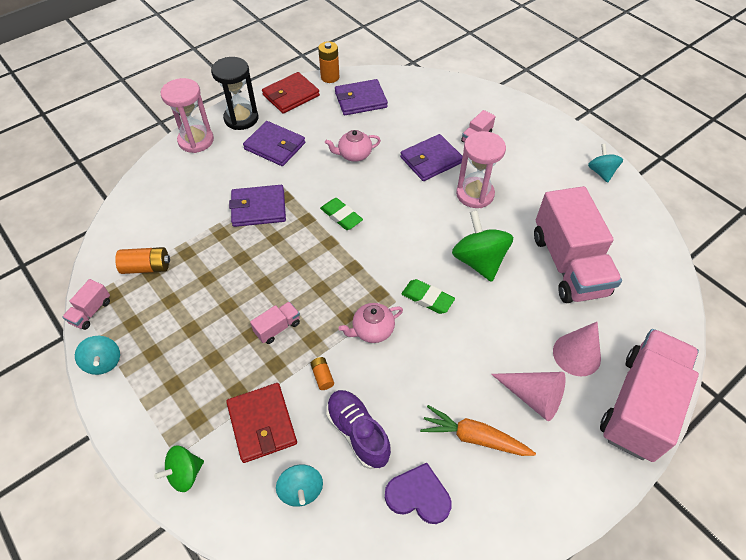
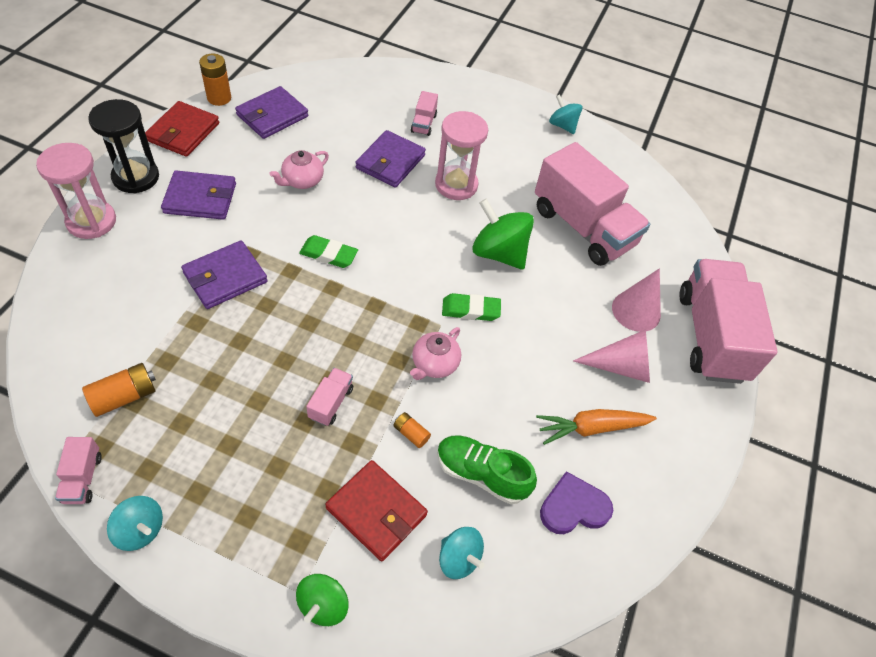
camera: 35 degrees left, 0 degrees up
purple shoe [326,390,391,469] -> green shoe [437,435,537,504]

